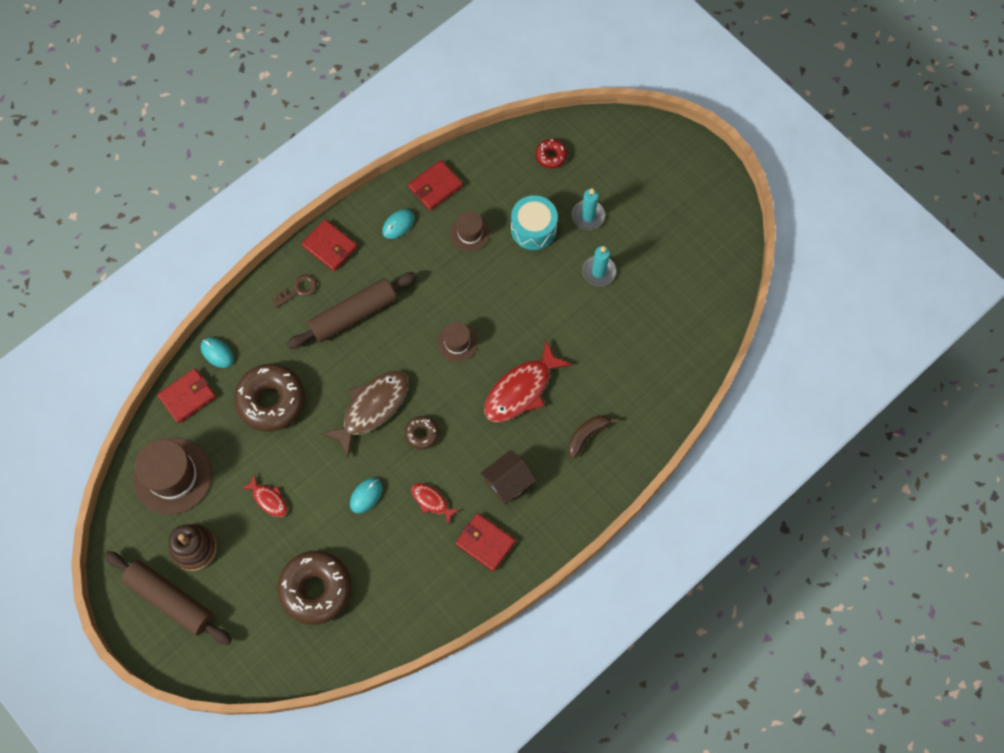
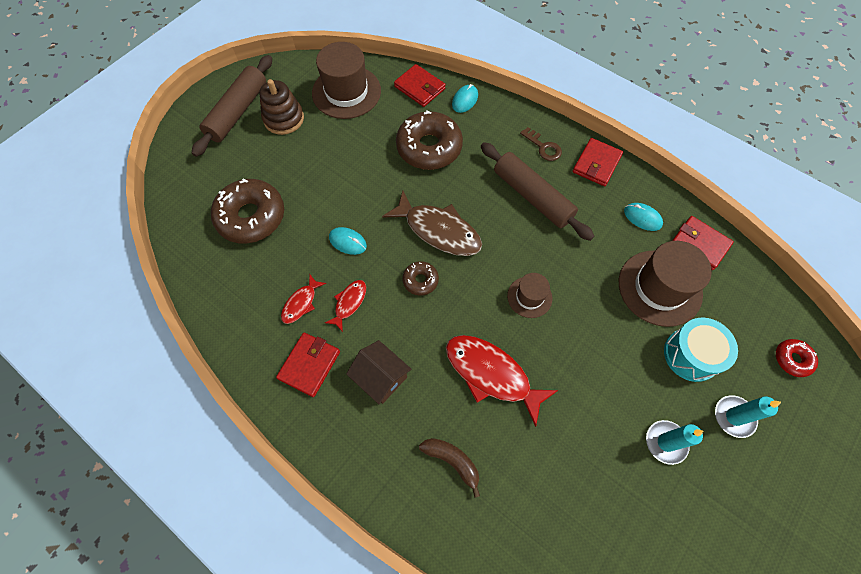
camera: 80 degrees right, 5 degrees down
red fish [242,474,287,517] -> red fish moved to [281,275,326,324]
brown hat [450,211,490,251] -> brown hat [619,241,712,327], size x1.86

